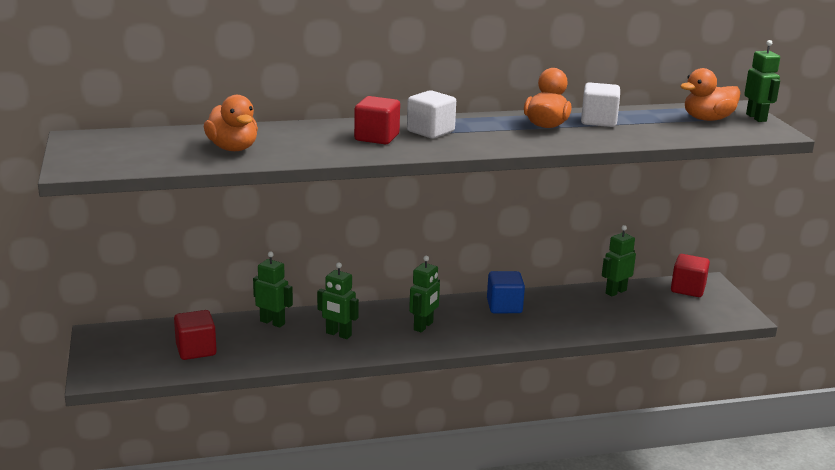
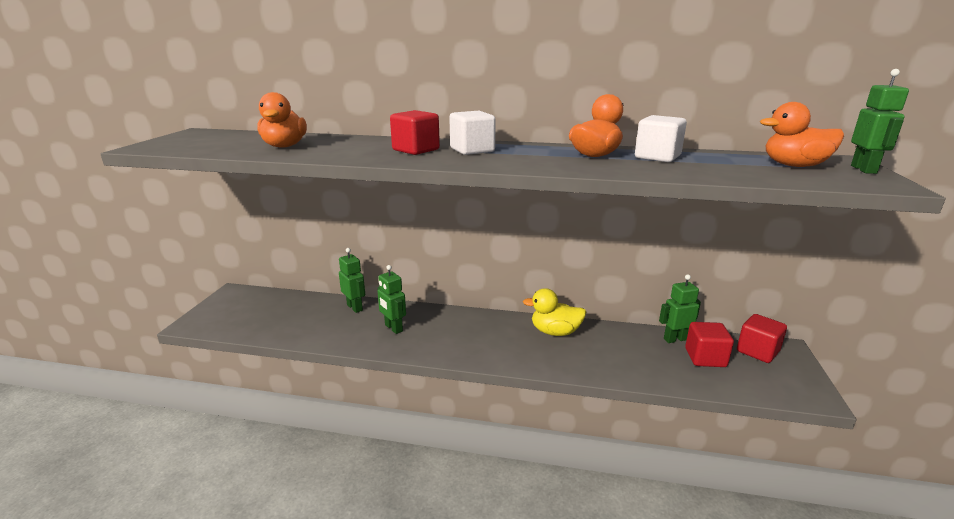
camera: 25 degrees right, 0 degrees up
red cube [174,310,217,360] -> red cube moved to [685,322,734,367]
green robot [409,256,440,332] -> none
blue cube [487,271,525,313] -> yellow duck [523,288,586,336]

